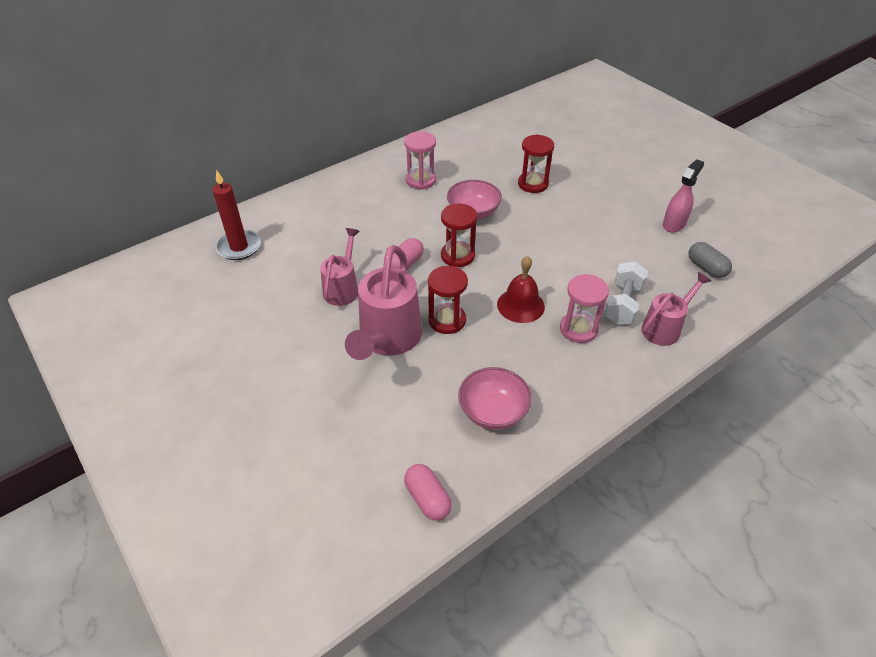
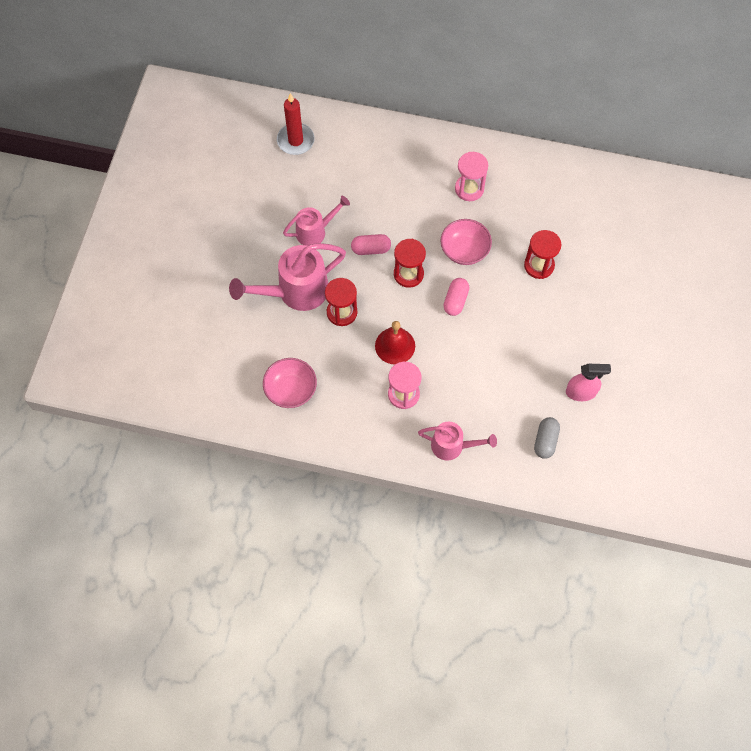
camera: 50 degrees right, 20 degrees up
pink capsule [404,464,452,521] -> pink capsule moved to [444,278,469,316]
white dumbbell [604,261,648,325] -> none

